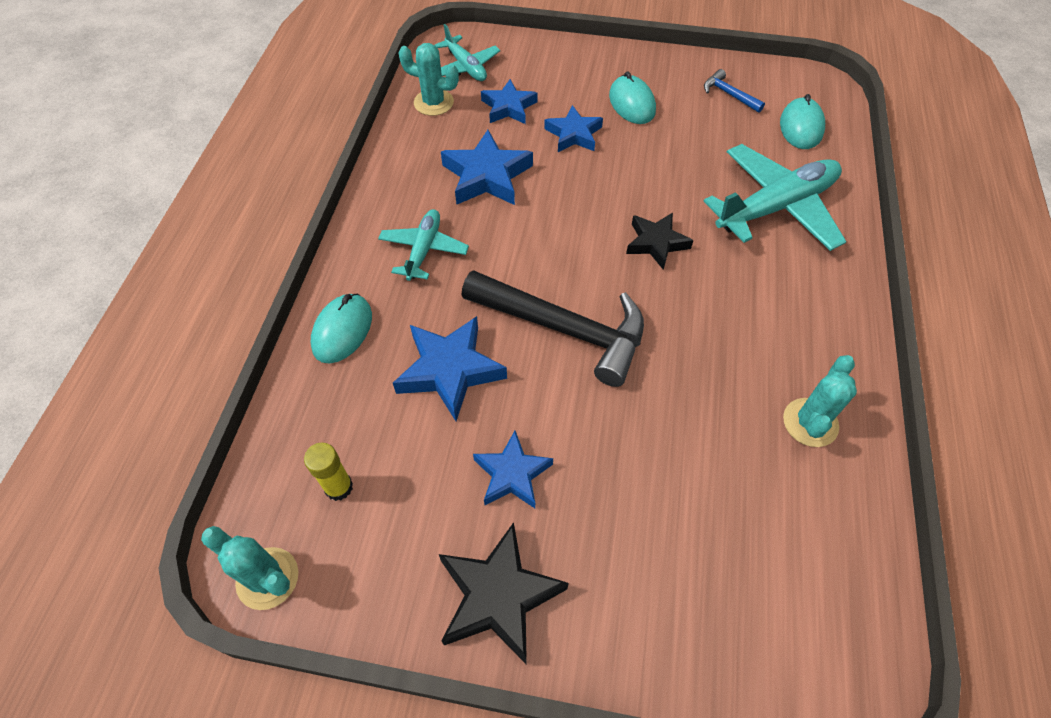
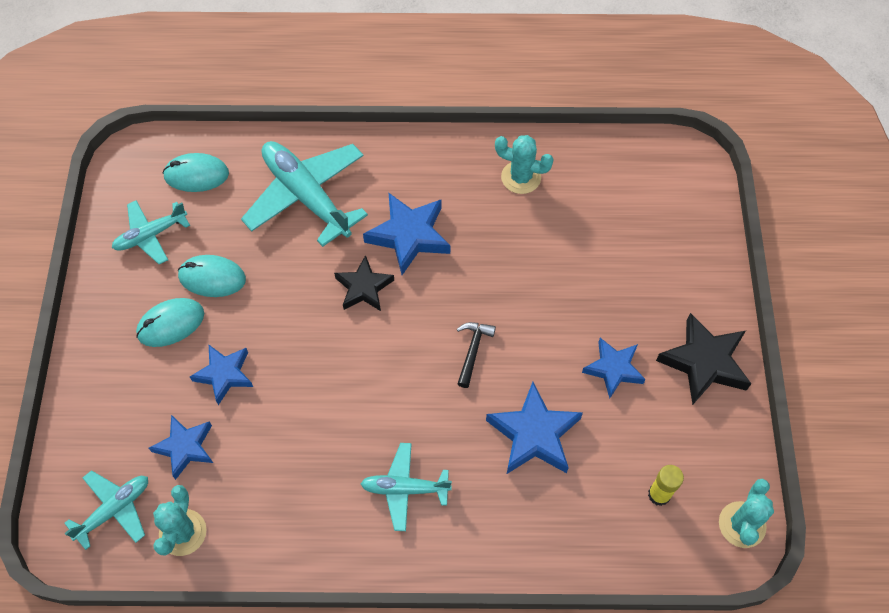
camera: 100 degrees left, 5 degrees up
turquoise mouse [310,294,372,364] -> turquoise mouse moved to [178,255,246,297]
blue star [441,130,533,205] -> blue star moved to [363,193,450,275]
black hammer [462,270,644,387] -> black hammer [457,322,496,388], size x0.44
blue hammer [704,69,765,113] -> turquoise plane [112,200,190,264]

